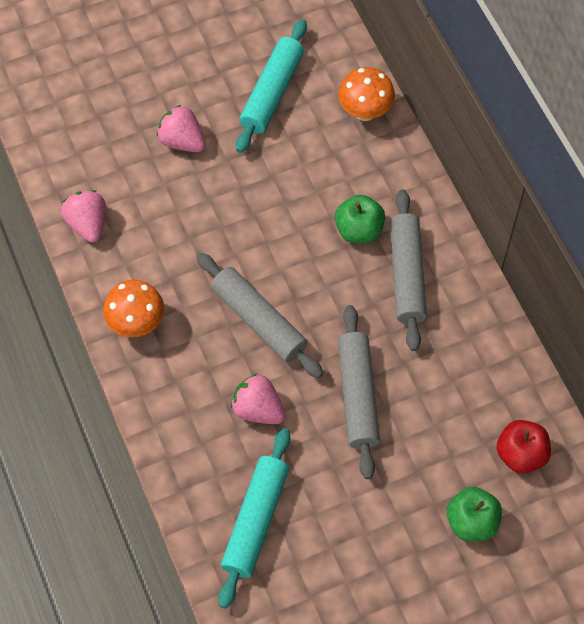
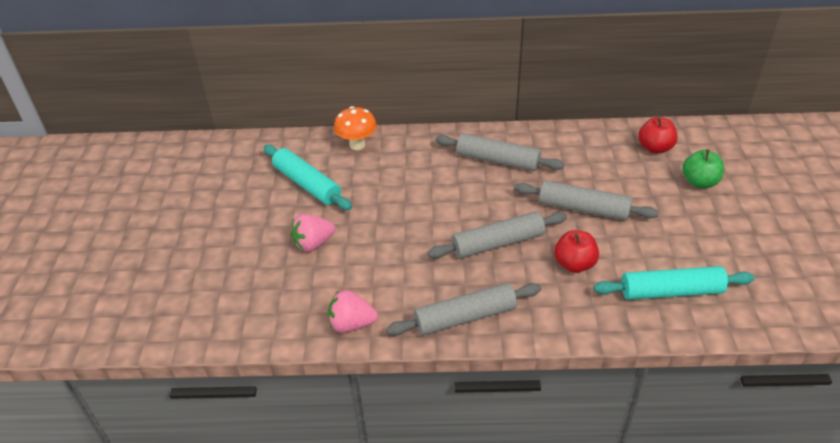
camera: 65 degrees left, 20 degrees down
orange mushroom [103,280,164,337] -> grey rolling pin [386,283,541,336]
turquoise rolling pin [219,428,290,608] -> turquoise rolling pin turned 45 degrees counterclockwise [594,266,755,300]
pink strawberry [231,374,286,424] -> red apple [554,230,599,273]
green apple [335,195,385,243] -> none

